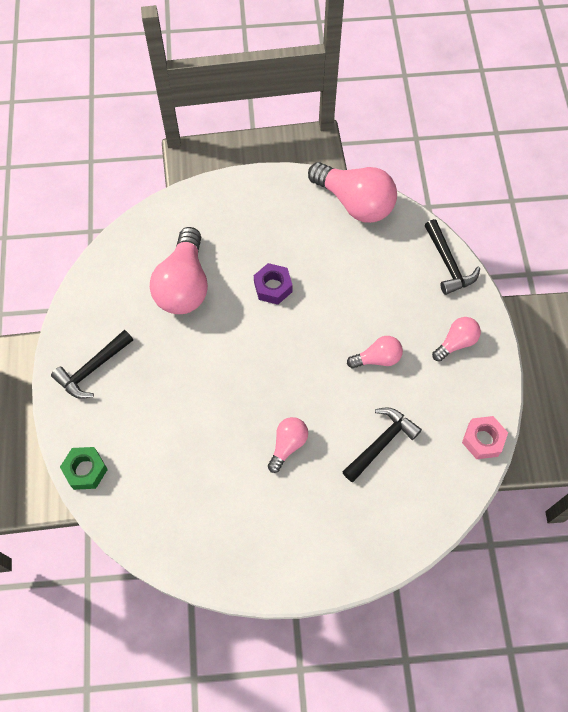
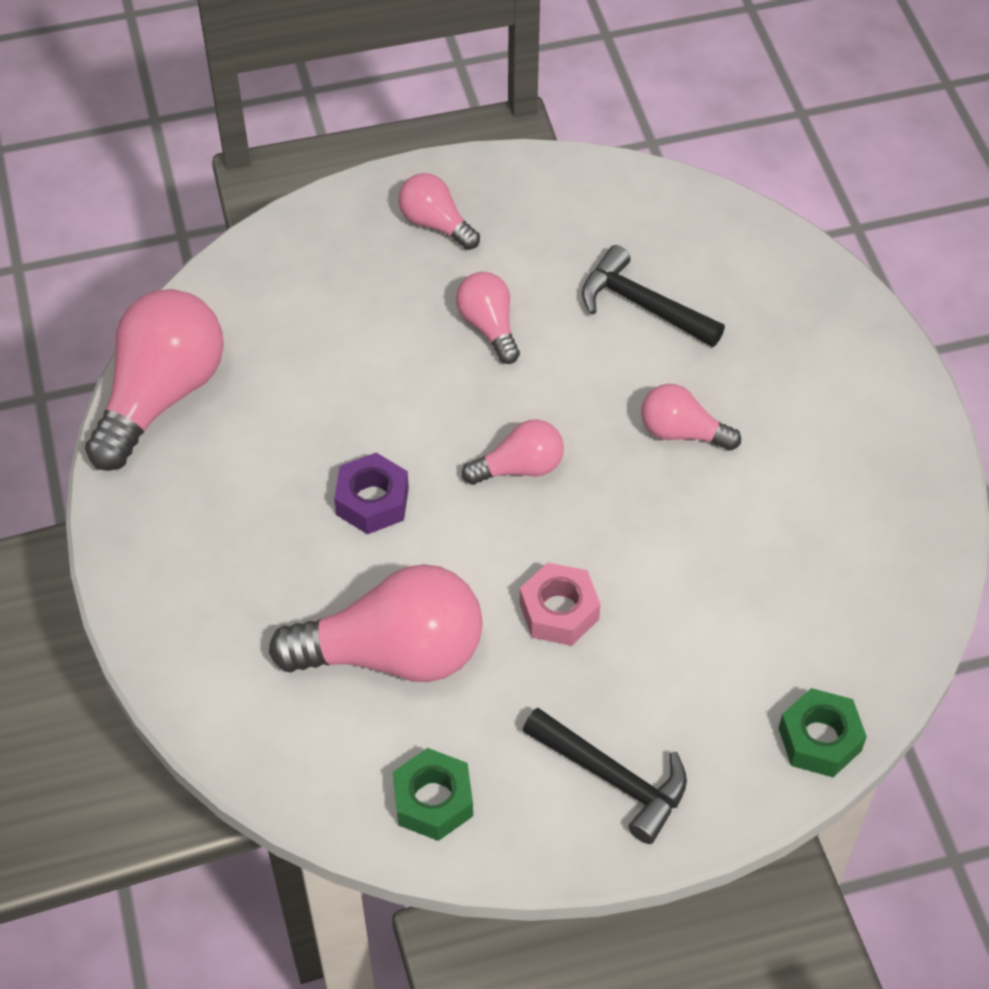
camera: 100 degrees left, 10 degrees down
black hammer [425,219,480,295] -> none
pink nut [462,416,508,459] -> pink nut moved to [520,562,600,646]
none -> green nut [393,748,473,841]
none -> pink light bulb [462,419,564,485]

